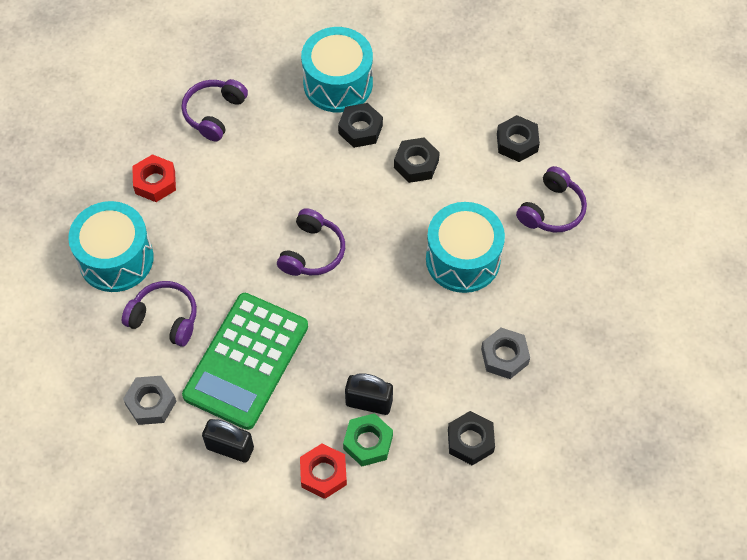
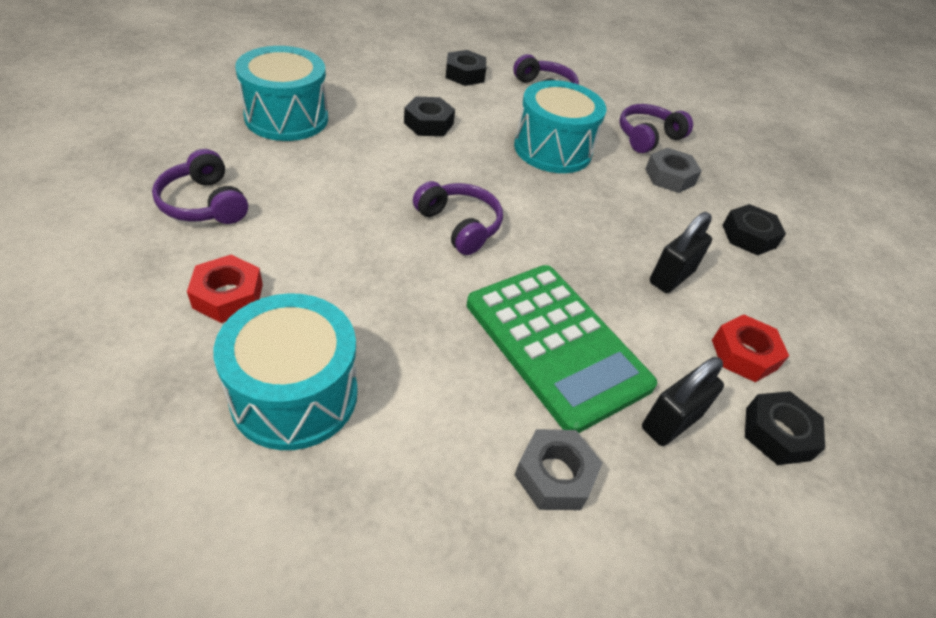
camera: 65 degrees left, 15 degrees down
purple headphones [122,281,197,347] -> purple headphones moved to [619,104,693,153]
black nut [338,103,383,148] -> black nut moved to [745,391,825,465]
green nut [343,413,393,466] -> none

